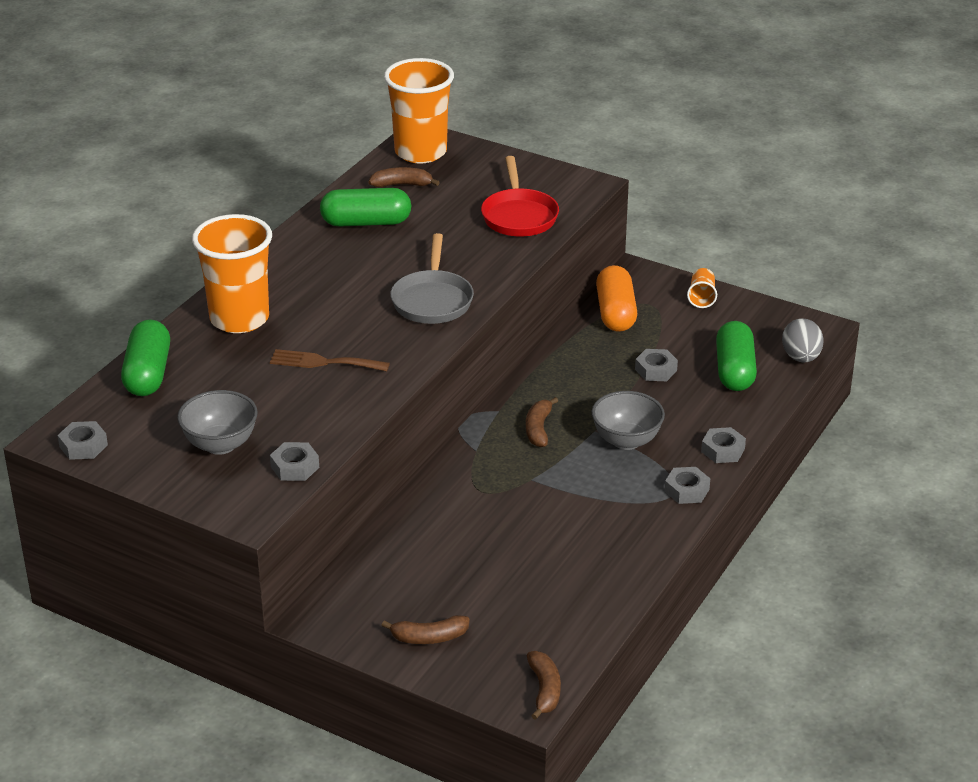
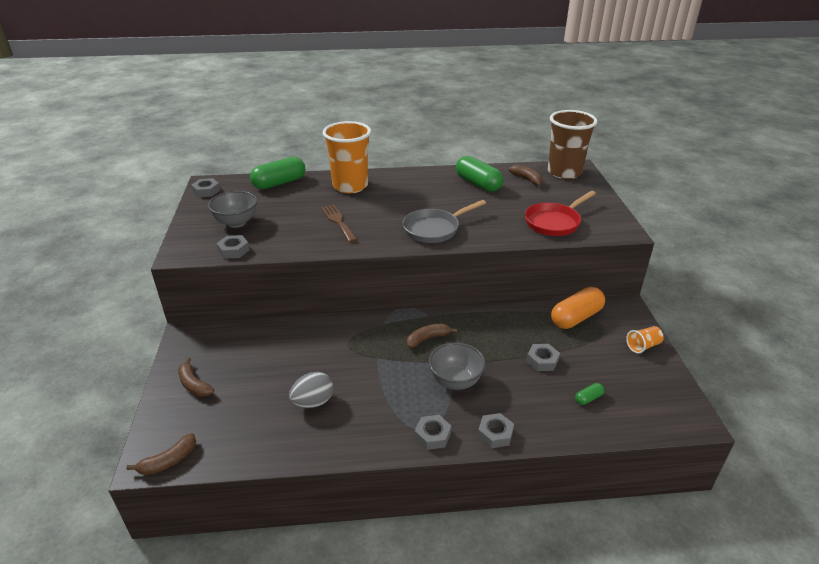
camera: 55 degrees right, 0 degrees up
orange cup [384,58,454,163] -> brown cup [548,110,597,179]
green capsule [716,321,757,391] -> green capsule [575,383,604,405], size x0.44
grey egg [782,318,824,363] -> grey egg moved to [289,372,333,408]

